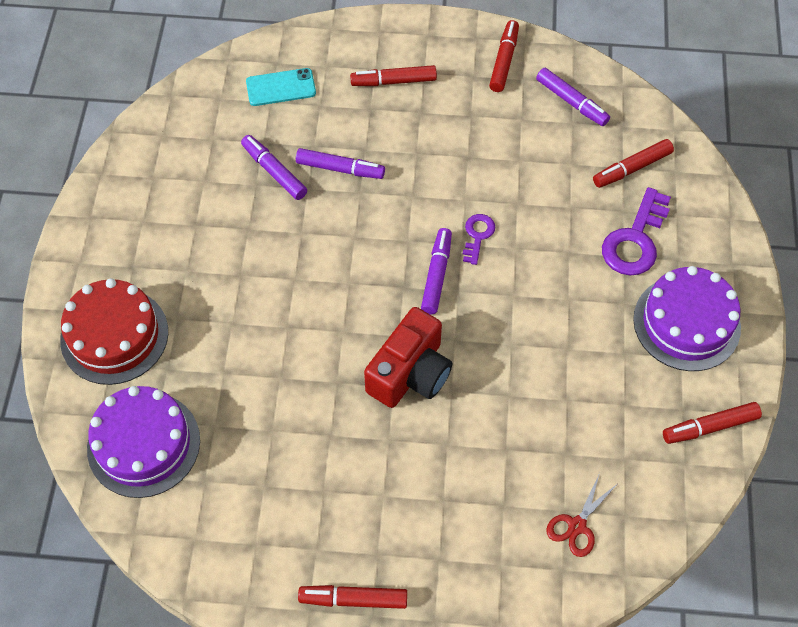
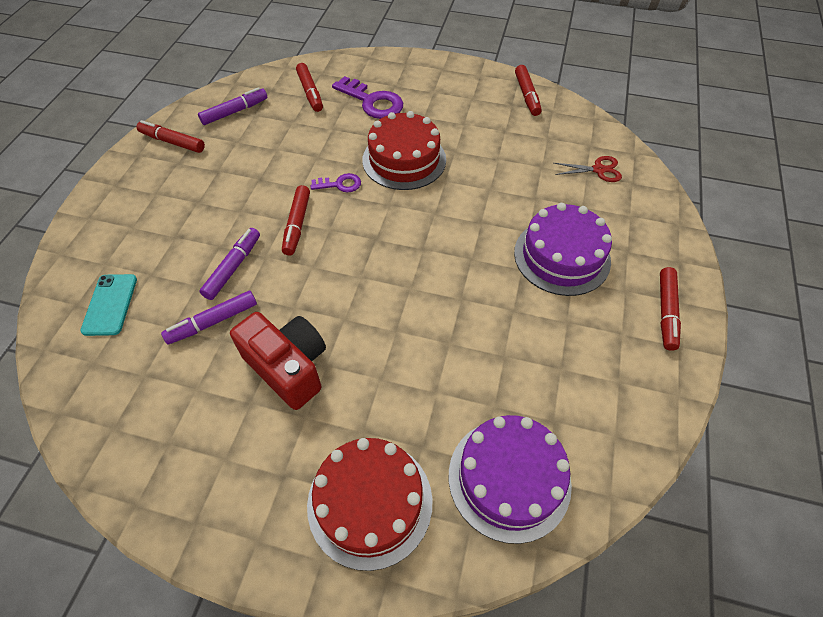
camera: 80 degrees left, 5 degrees down
red marker [350,65,437,86] -> red marker moved to [282,185,310,256]
red camera [364,307,452,408] -> red camera moved to [230,312,326,410]
purple marker [421,228,452,315] -> none
purple key [463,214,495,265] -> purple key turned 150 degrees clockwise [310,173,361,192]
red scissors [546,473,617,557] -> red scissors turned 45 degrees counterclockwise [554,156,622,182]
purple cake [633,266,741,371] -> purple cake moved to [514,203,612,296]
none -> red cake [362,111,446,190]

